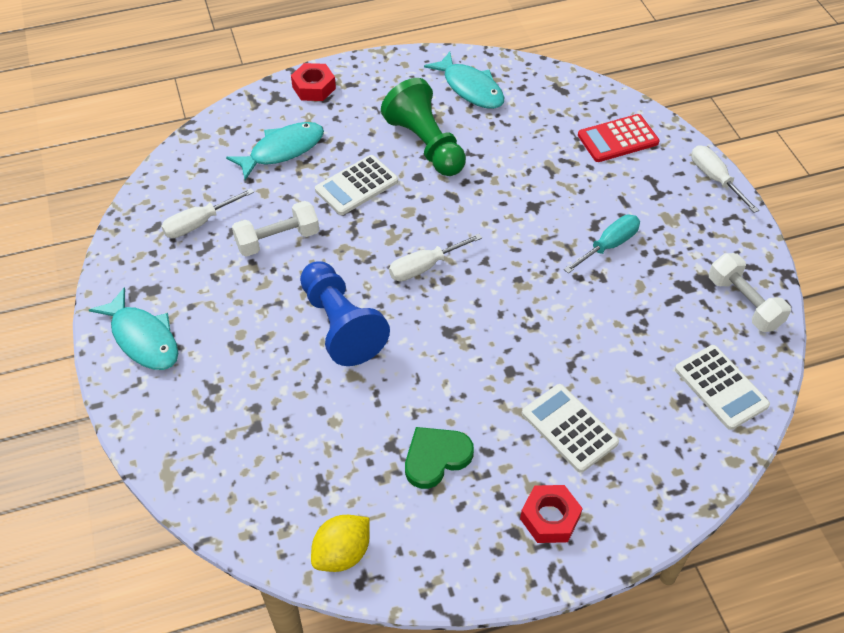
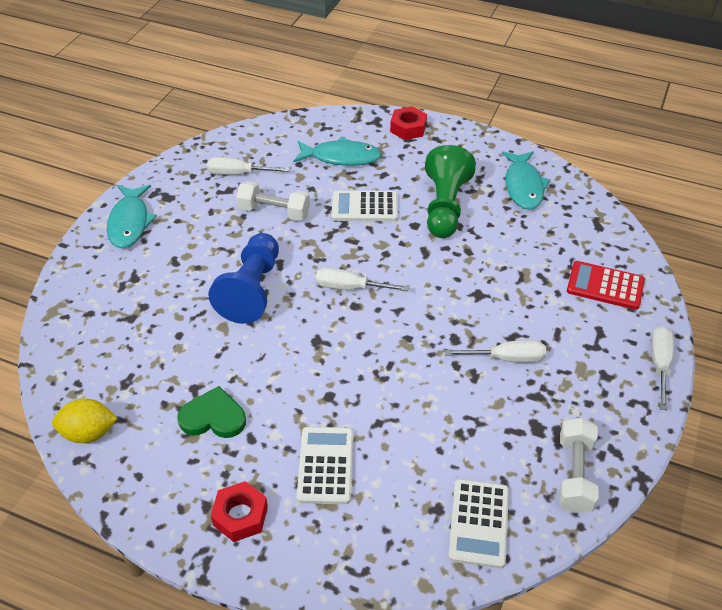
camera: 40 degrees right, 5 degrees down
turquoise screwdriver [564,215,640,273] -> white screwdriver [444,340,546,363]

